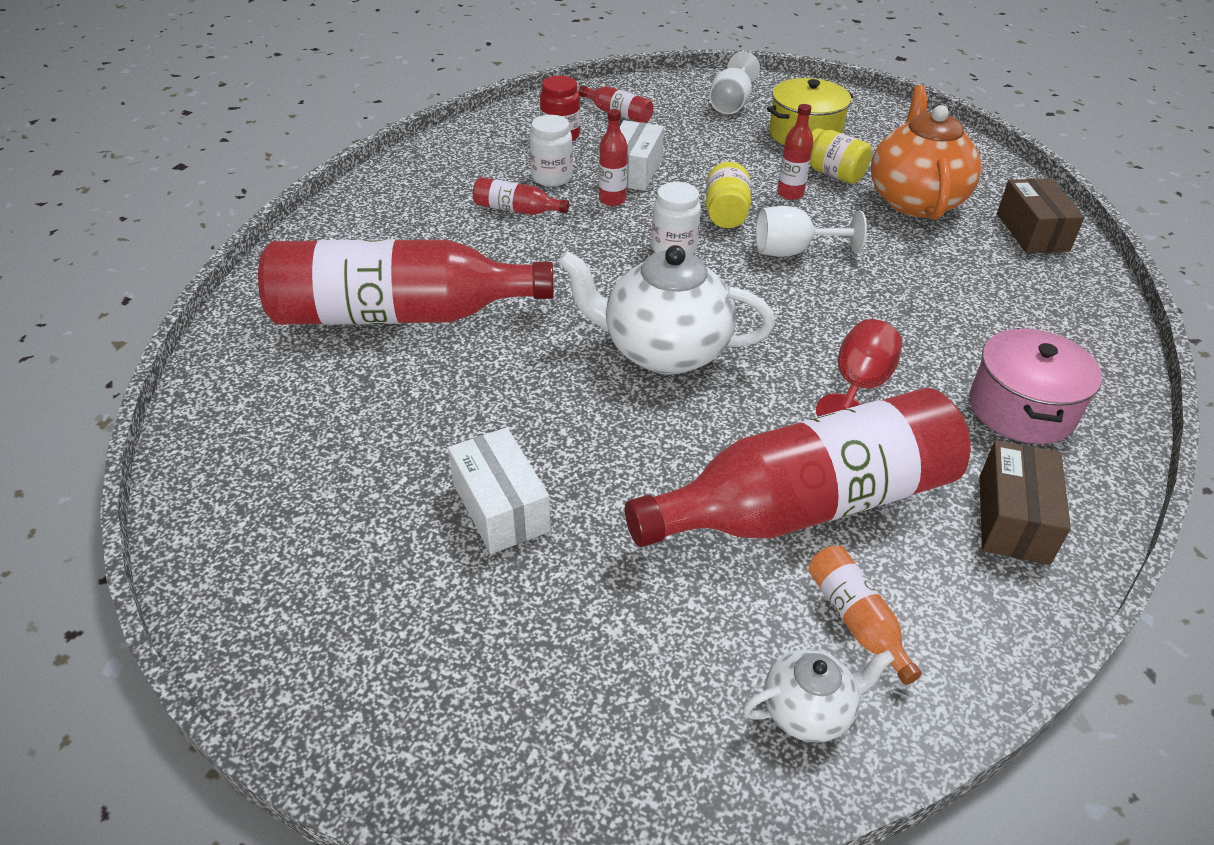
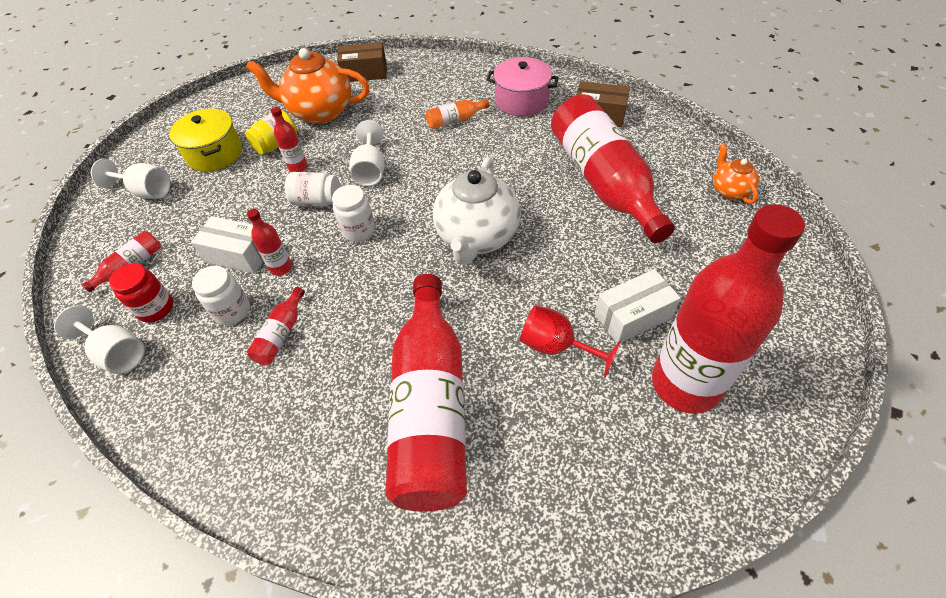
camera: 85 degrees left, 10 degrees up
yellow jar [706,162,751,228] -> white jar [285,172,340,207]
white teapot [743,649,894,742] -> orange teapot [713,144,759,204]
orange bottle [808,546,922,685] -> orange bottle moved to [426,99,489,129]
red goblet [816,319,902,417] -> red goblet moved to [520,305,621,377]
none -> white goblet [54,306,145,374]
none -> red bottle [652,204,805,414]

